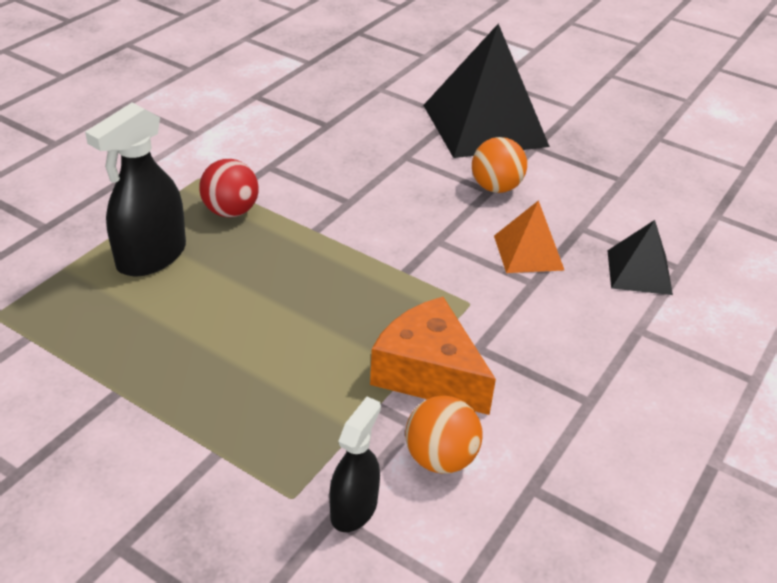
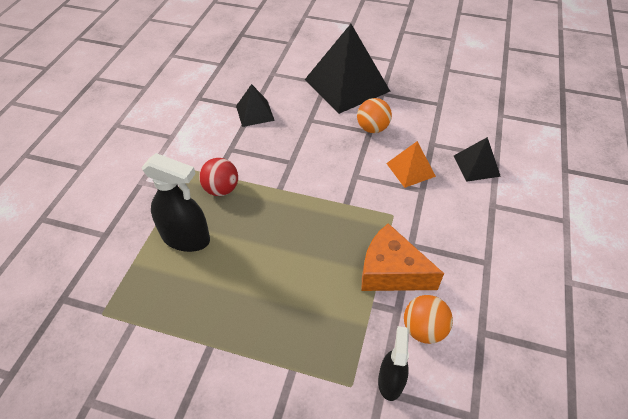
camera: 15 degrees left, 10 degrees up
black spray bottle [85,103,186,277] -> black spray bottle turned 90 degrees counterclockwise [142,153,210,252]
none -> black pyramid [236,84,275,127]

